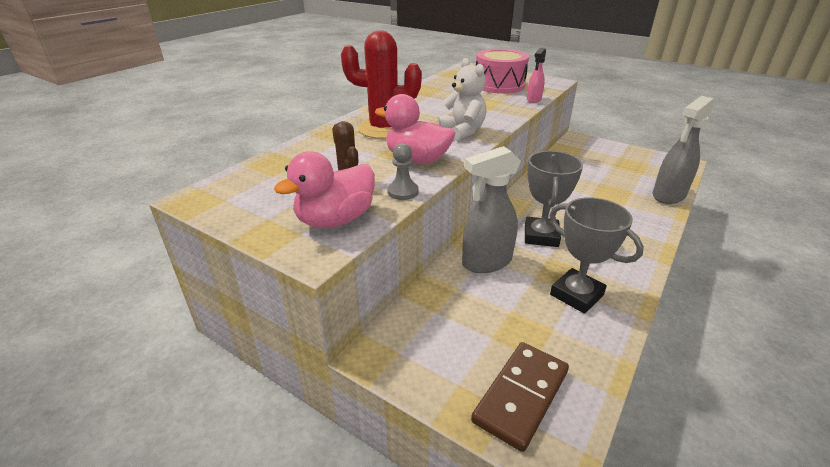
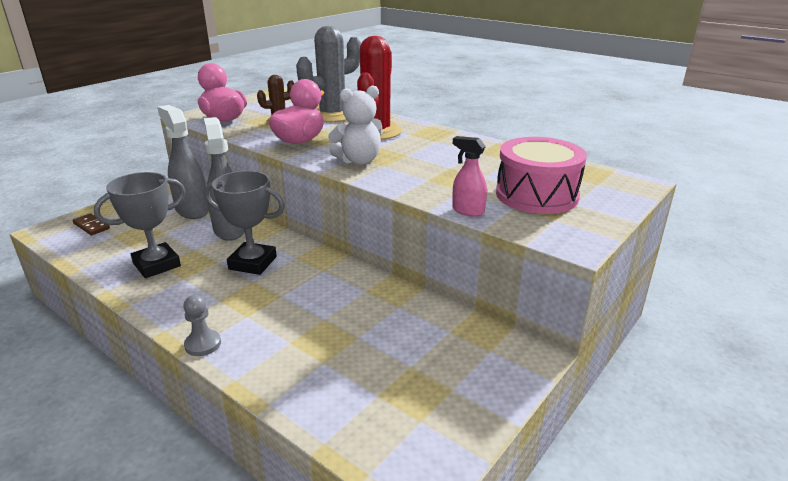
camera: 95 degrees right, 5 degrees down
grey pawn [387,143,419,200] -> grey pawn moved to [183,295,221,356]
brown domino [471,342,569,452] -> brown domino [72,213,110,235], size x0.54
grey spray bottle [653,96,714,204] -> grey spray bottle moved to [157,105,209,219]
none -> grey cactus [296,26,361,122]

